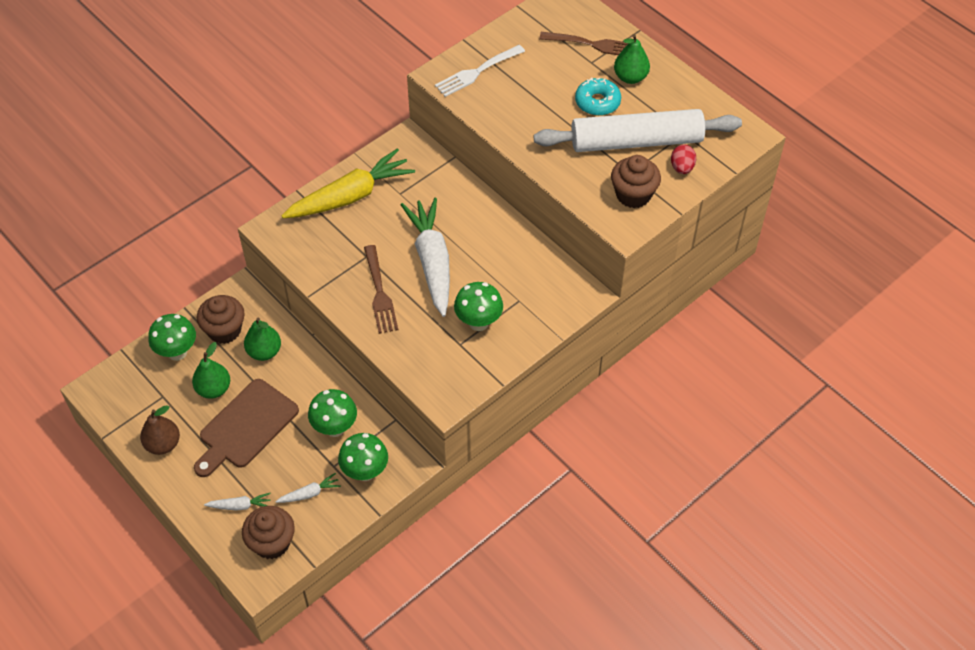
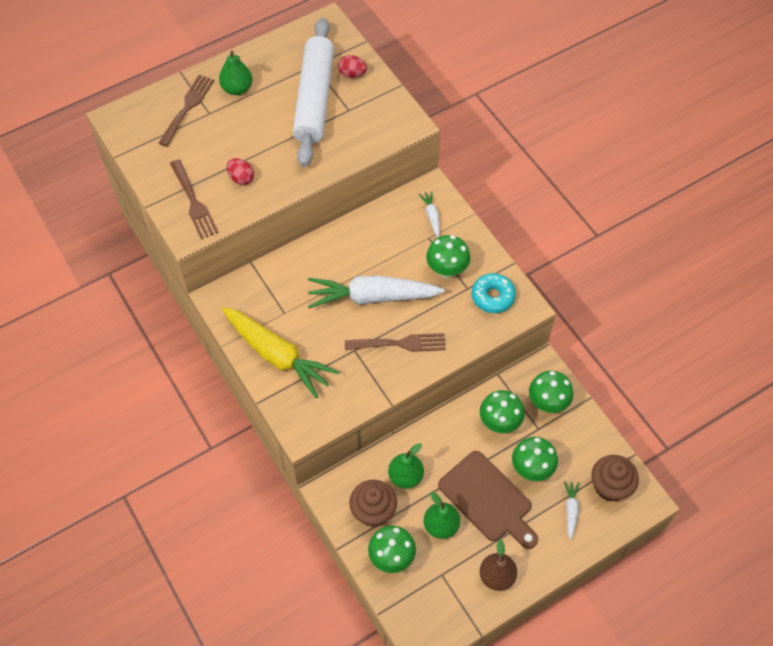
camera: 80 degrees left, 5 degrees up
white carrot [275,473,341,503] -> white carrot moved to [419,191,440,237]
yellow carrot [281,148,415,218] -> yellow carrot turned 150 degrees clockwise [222,307,339,399]
white fork [435,45,525,97] -> brown fork [170,159,218,239]
turquoise donut [575,77,621,116] -> turquoise donut moved to [472,273,516,313]
brown cupcake [611,155,661,208] -> none
none -> red egg [227,158,254,185]
none -> green mushroom [512,437,558,481]

